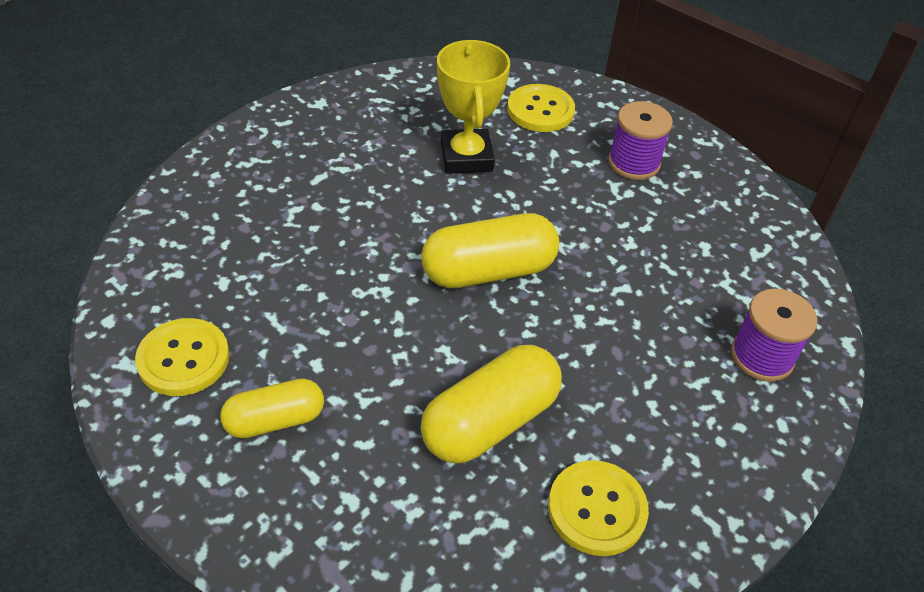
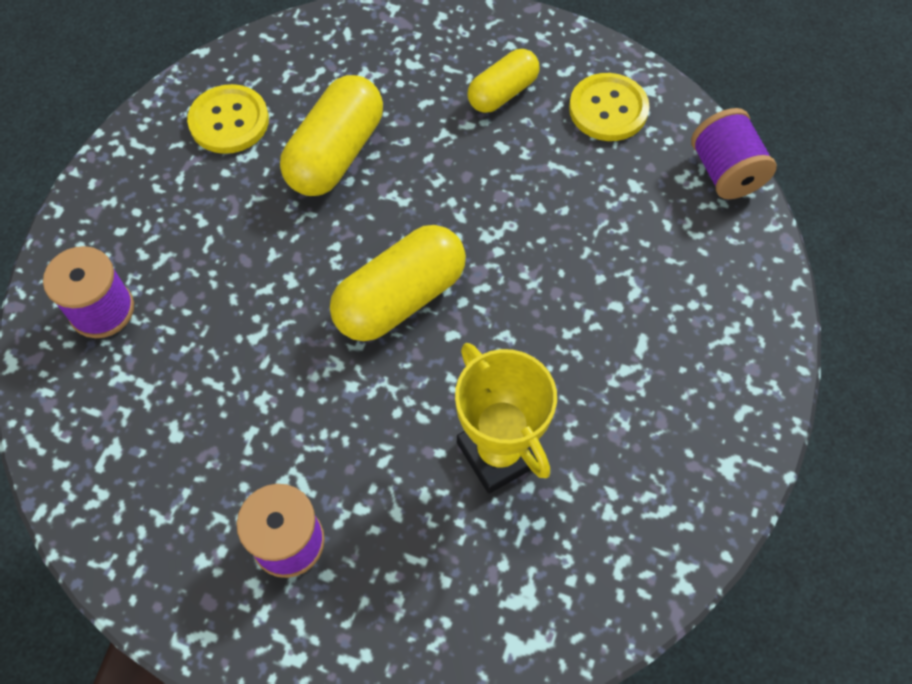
camera: 160 degrees right, 15 degrees up
yellow button [507,84,575,132] -> none
none -> purple spool [691,108,777,199]

